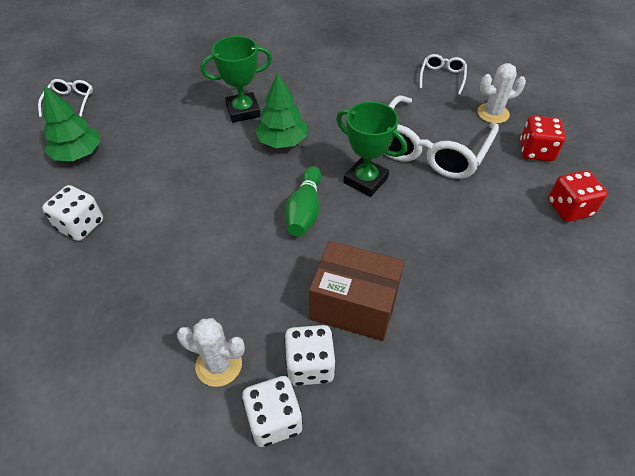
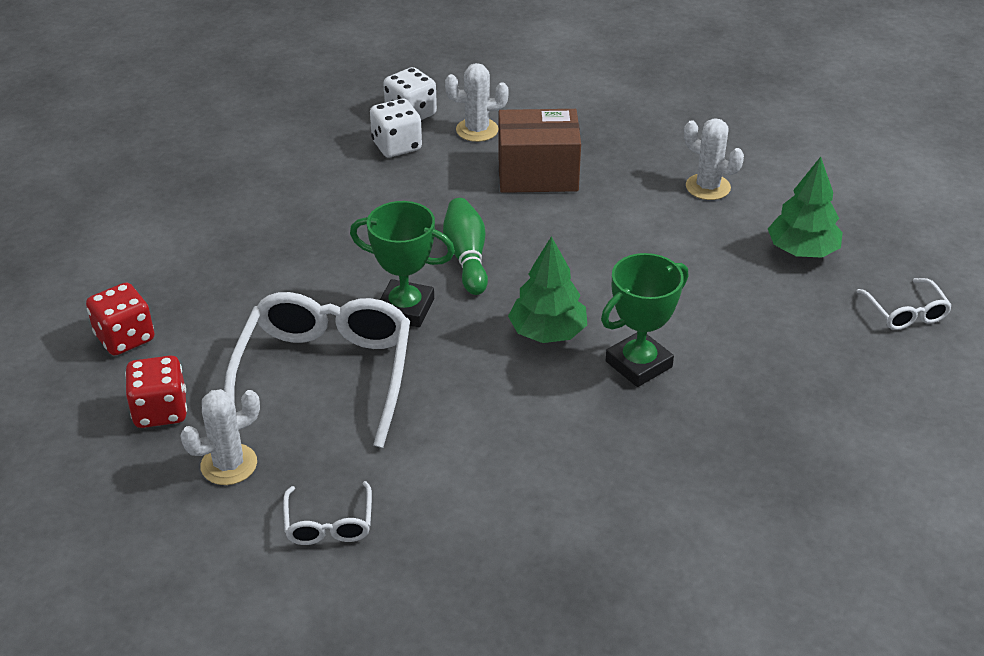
camera: 160 degrees right, 10 degrees down
white dice [42,185,103,241] -> white cactus [684,118,744,200]
brown box [309,241,404,341] -> brown box moved to [498,109,581,193]

